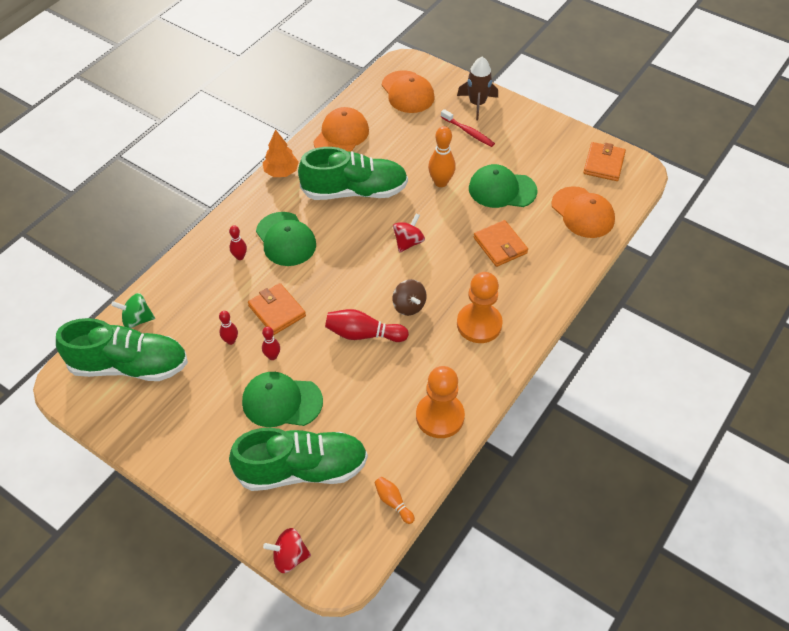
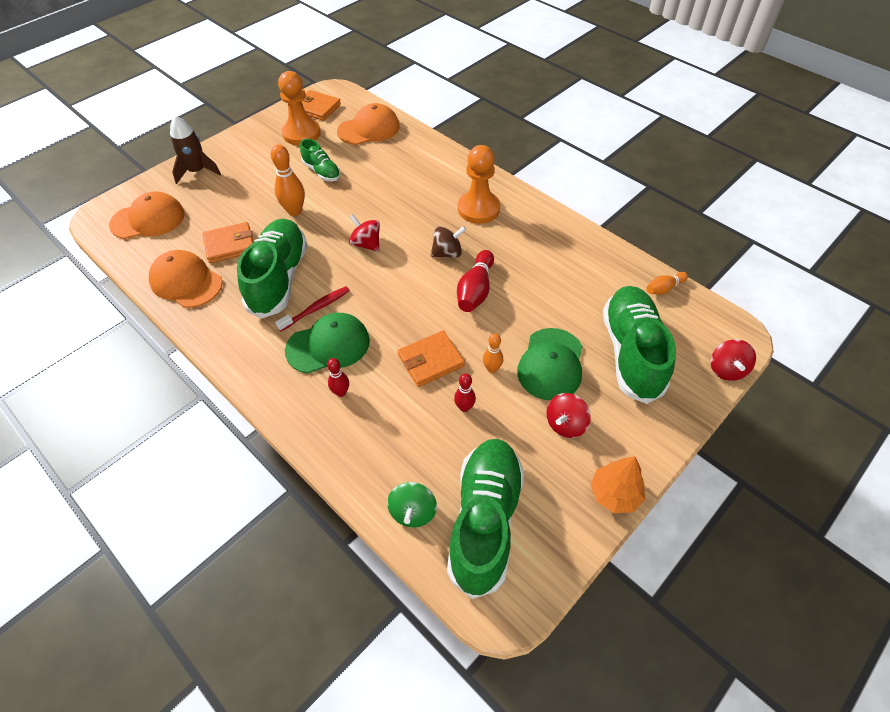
camera: 80 degrees left, 0 degrees up
red bowling pin [262,326,280,360] -> orange bowling pin [483,333,503,373]
orange tree [263,129,299,177] -> orange tree moved to [590,456,645,513]
orange pawn [416,366,465,438] -> orange pawn moved to [278,71,321,145]
red toothbrush [441,109,495,147] -> red toothbrush moved to [275,286,350,331]
green cap [469,164,538,208] -> green shoe [300,139,341,181]
orange wallet [474,220,528,267] -> orange wallet moved to [203,222,253,263]
none -> red spinning top [546,393,591,438]

